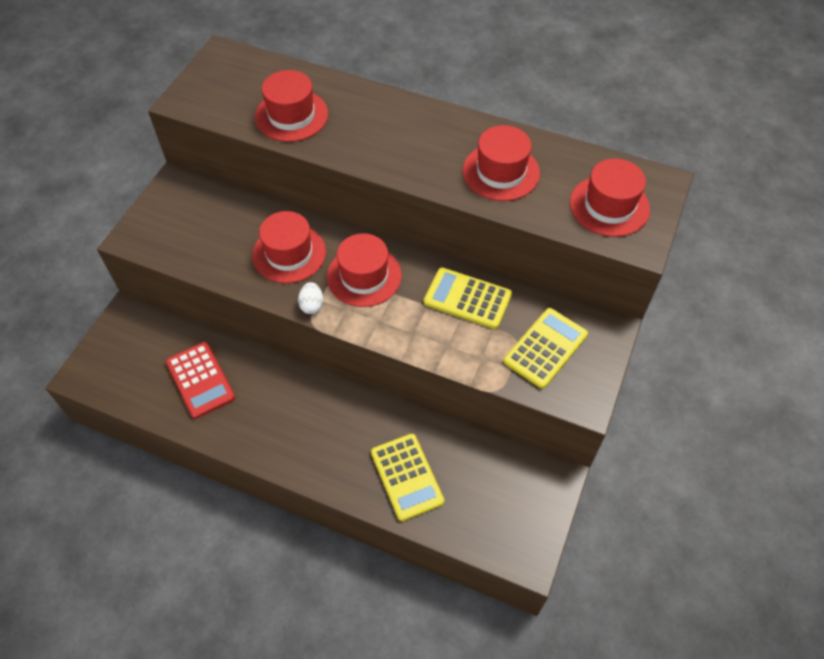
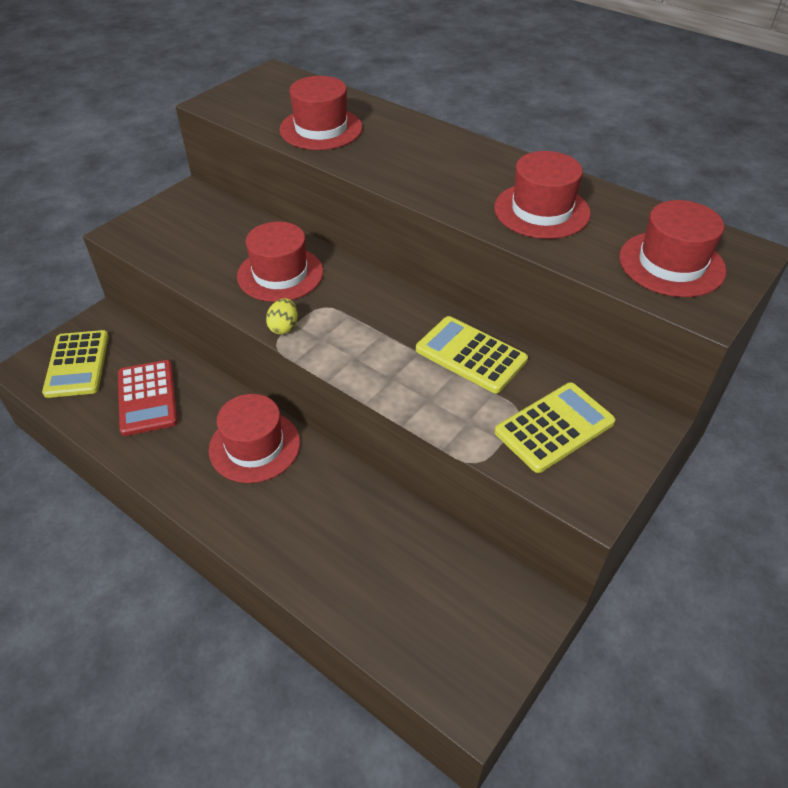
camera: 15 degrees right, 10 degrees down
white egg [298,282,323,314] -> yellow egg [266,298,298,334]
red hat [327,233,402,307] -> red hat moved to [209,394,300,483]
yellow calculator [371,434,444,521] -> yellow calculator moved to [42,330,109,398]

